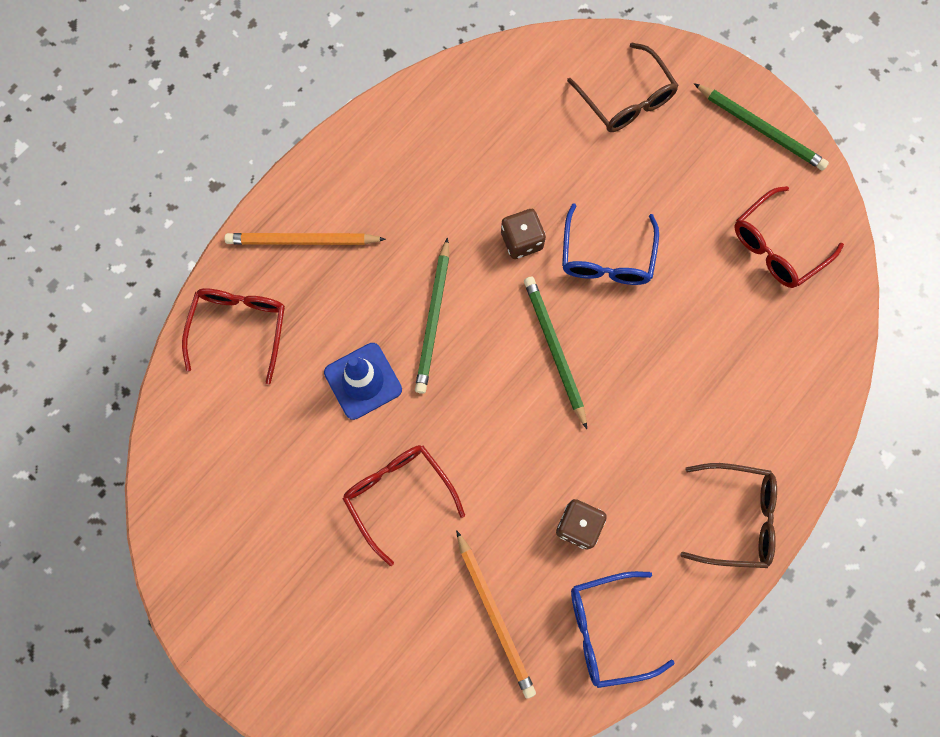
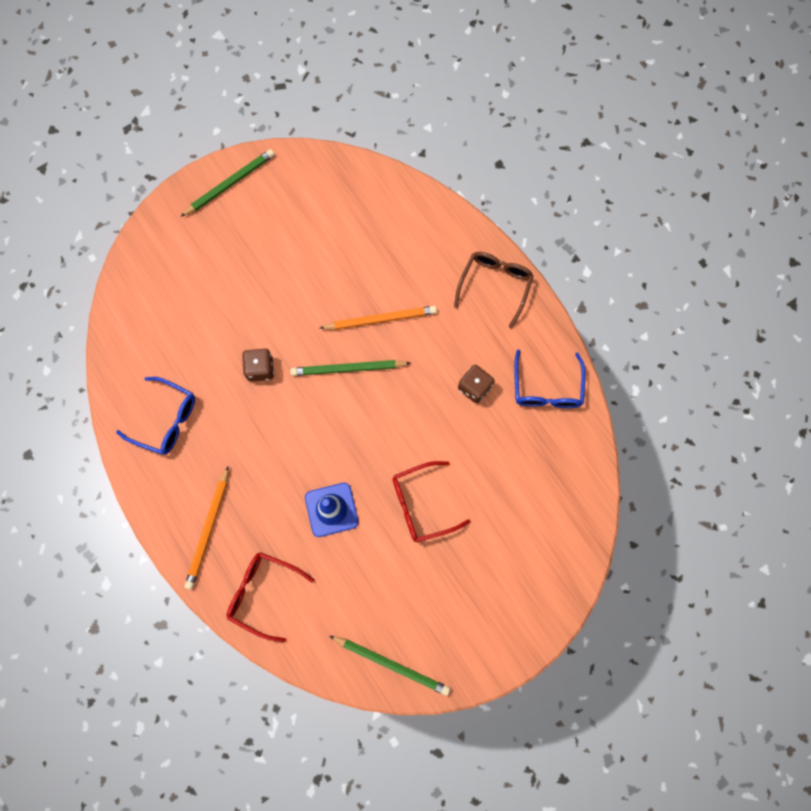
camera: 75 degrees left, 0 degrees up
green pencil [415,237,449,394] -> green pencil moved to [330,636,450,696]
orange pencil [456,530,536,699] -> orange pencil moved to [320,306,437,330]
blue glasses [562,203,659,285] -> blue glasses moved to [116,377,195,455]
brown glasses [567,43,679,132] -> none
red glasses [734,186,844,288] -> none

